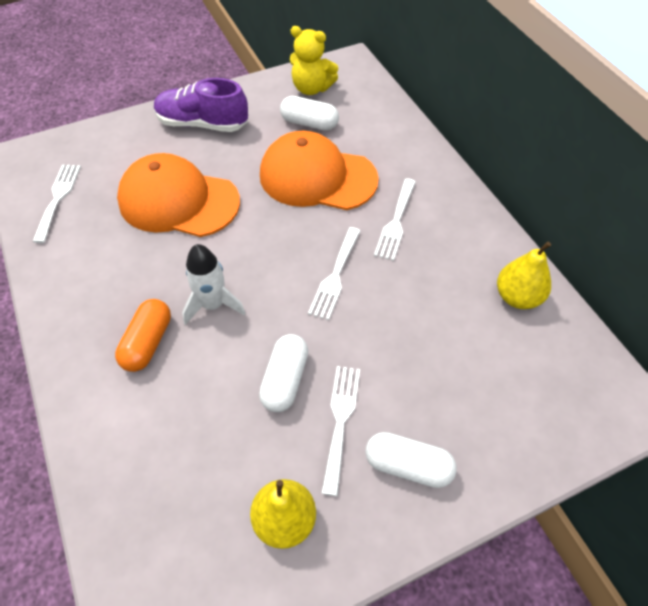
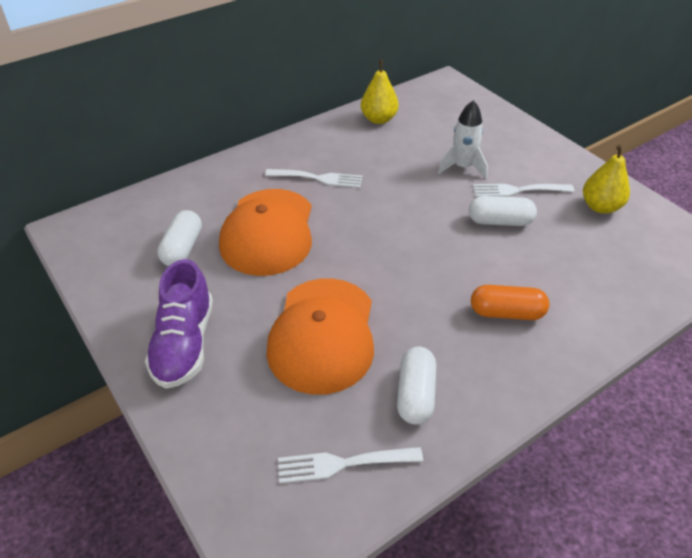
camera: 100 degrees left, 10 degrees down
white rocket [182,244,246,325] -> white rocket moved to [438,100,488,178]
yellow teddy bear [290,26,338,95] -> none
white fork [308,227,361,320] -> none
white capsule [365,432,457,488] -> white capsule moved to [397,347,436,425]

